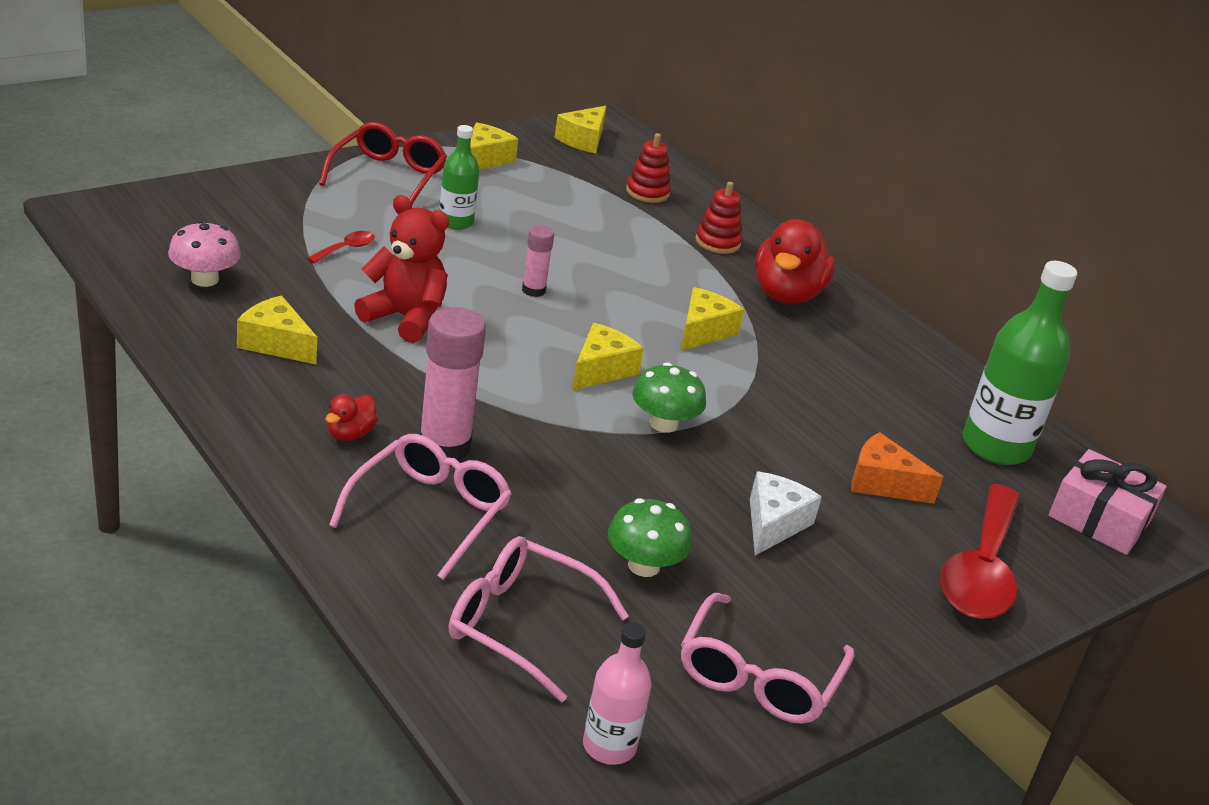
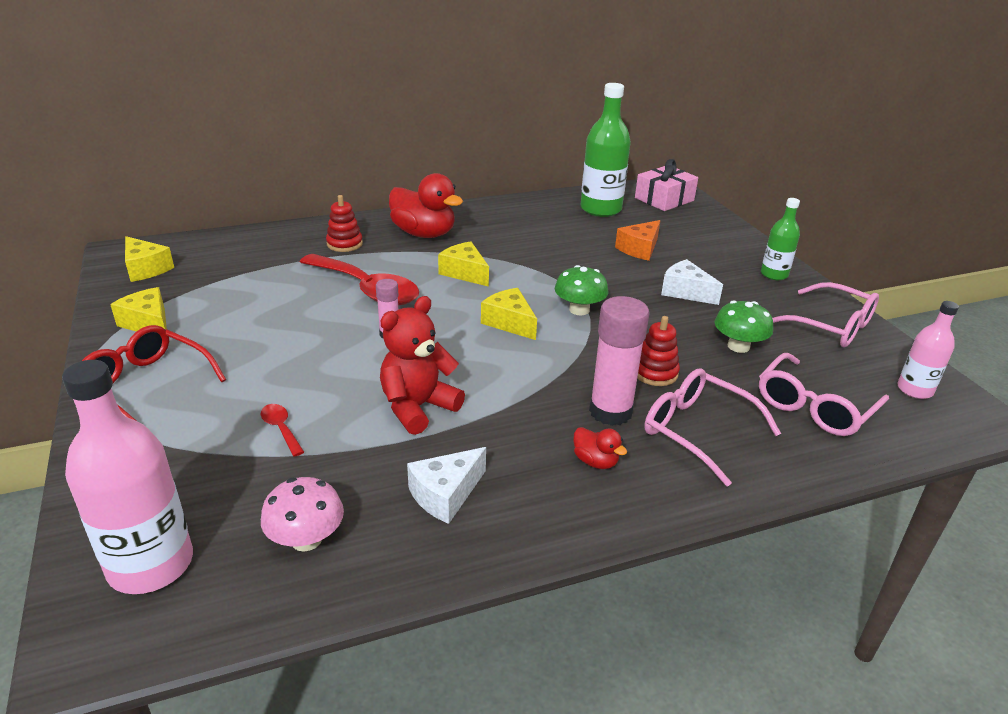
camera: 70 degrees left, 0 degrees up
yellow cheese [237,296,317,364] -> white cheese [407,447,486,524]
green bottle [440,125,479,230] -> green bottle moved to [761,198,800,280]
red stacking toy [626,133,671,203] -> red stacking toy moved to [637,316,680,386]
red spoon [940,484,1020,619] -> red spoon moved to [300,254,419,305]
none -> pink bottle [62,360,193,594]

